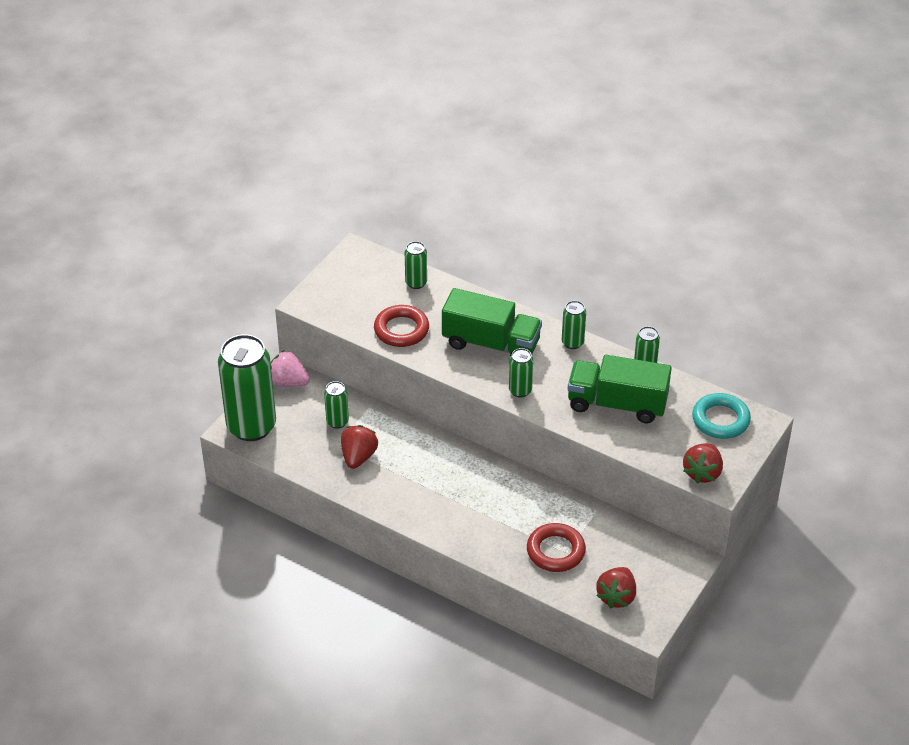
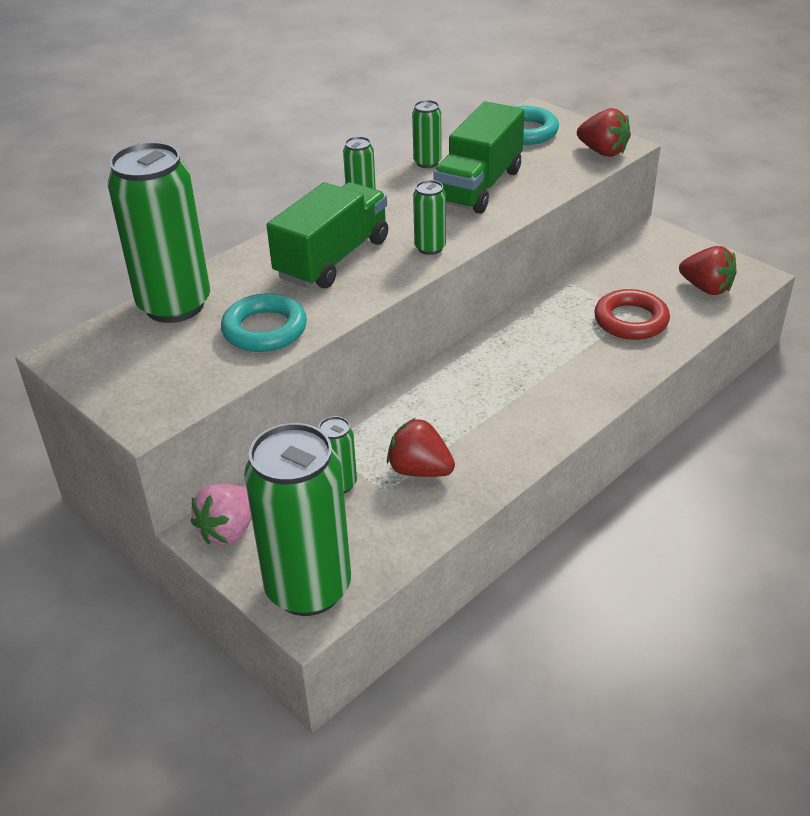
camera: 75 degrees left, 5 degrees down
red ring [374,305,429,347] -> turquoise ring [221,293,307,352]
green can [405,241,427,289] -> green can [108,142,210,323], size x2.22

